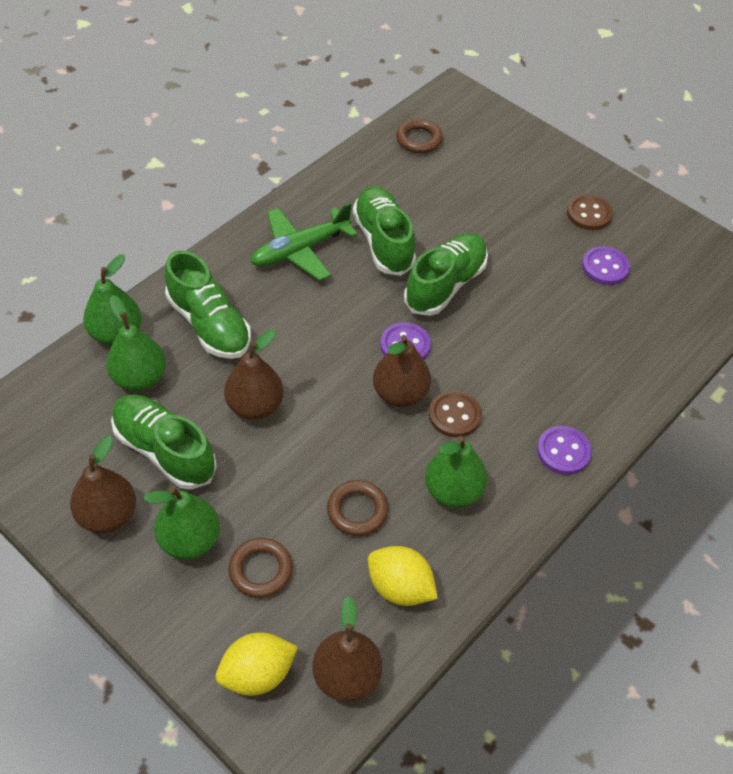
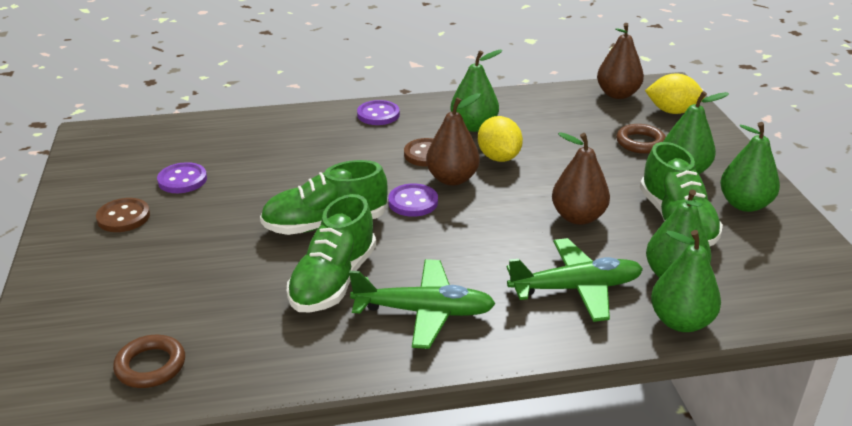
camera: 140 degrees left, 20 degrees down
brown pear [70,436,136,533] -> green pear [720,122,780,212]
green shoe [165,251,251,359] -> green plane [507,238,643,322]
brown ring [327,480,388,536] -> none
yellow lemon [368,546,438,606] -> yellow lemon moved to [478,116,523,162]

